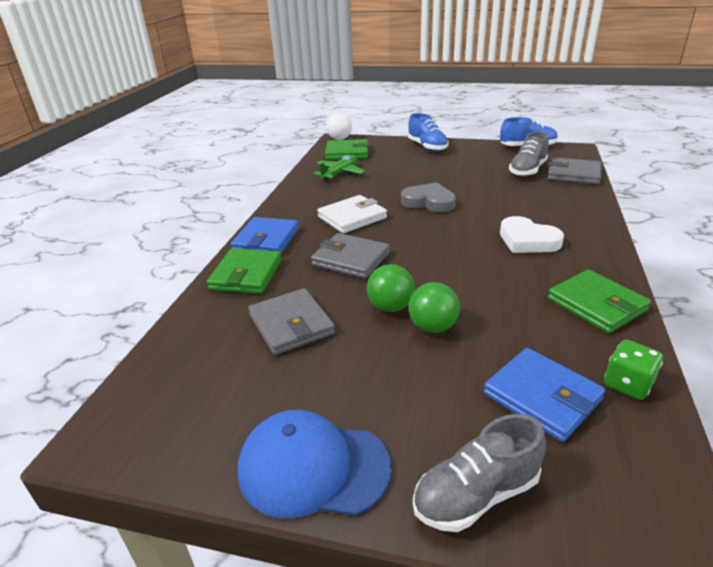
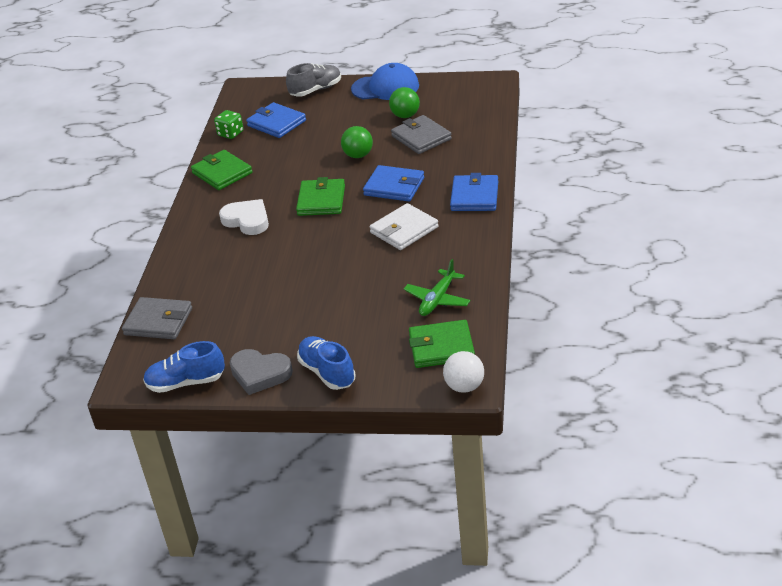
camera: 175 degrees right, 5 degrees up
green wallet [207,248,282,294] -> green wallet moved to [296,177,345,216]
grey wallet [311,233,390,279] -> blue wallet [363,165,424,201]
grey heart [401,182,456,212] -> grey heart moved to [229,349,293,395]
green ball [409,282,460,333] -> green ball moved to [389,87,420,118]
grey shoe [509,131,549,177] -> none

